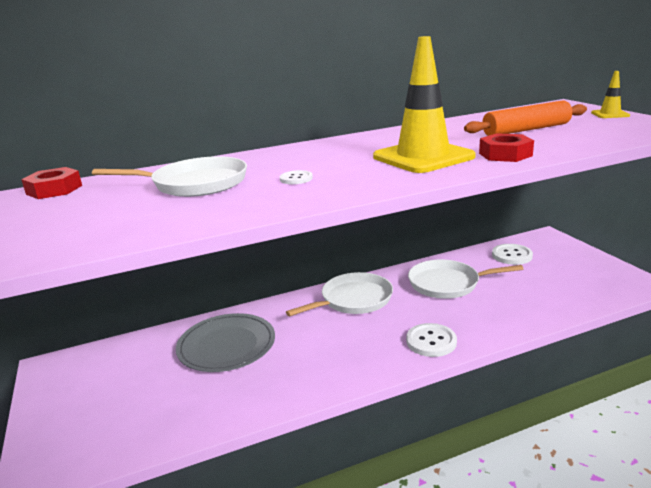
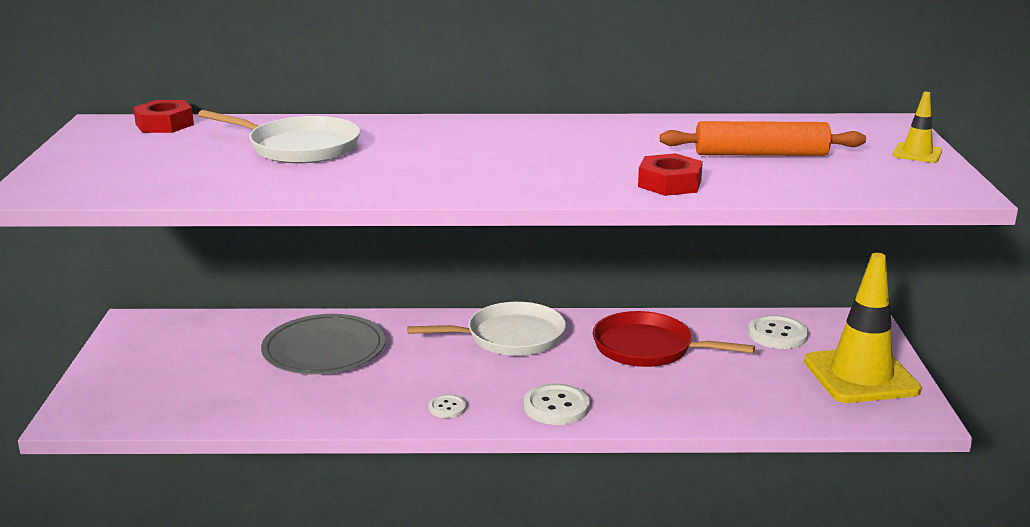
camera: 20 degrees right, 0 degrees up
white button [280,170,313,184] -> white button moved to [429,394,466,418]
yellow traffic cone [373,36,476,173] -> yellow traffic cone moved to [804,253,922,403]
white pan [408,260,523,299] -> red pan [593,311,755,367]

